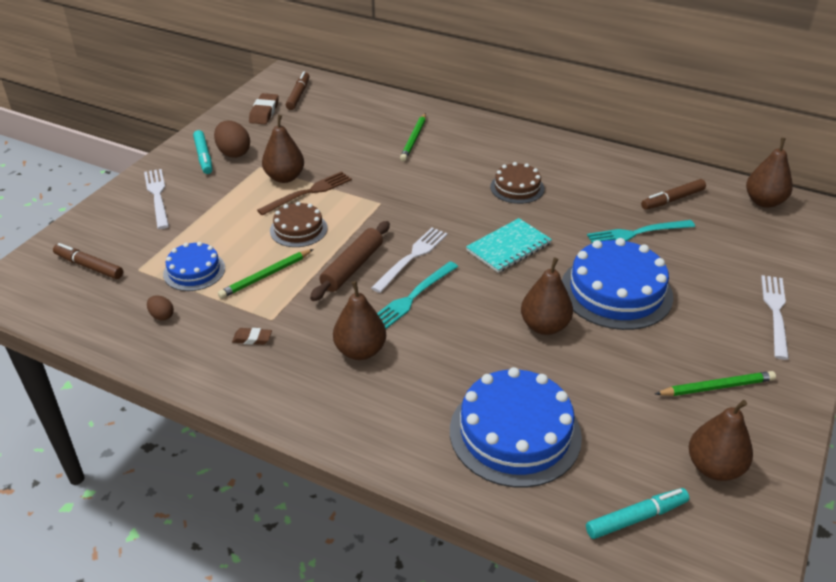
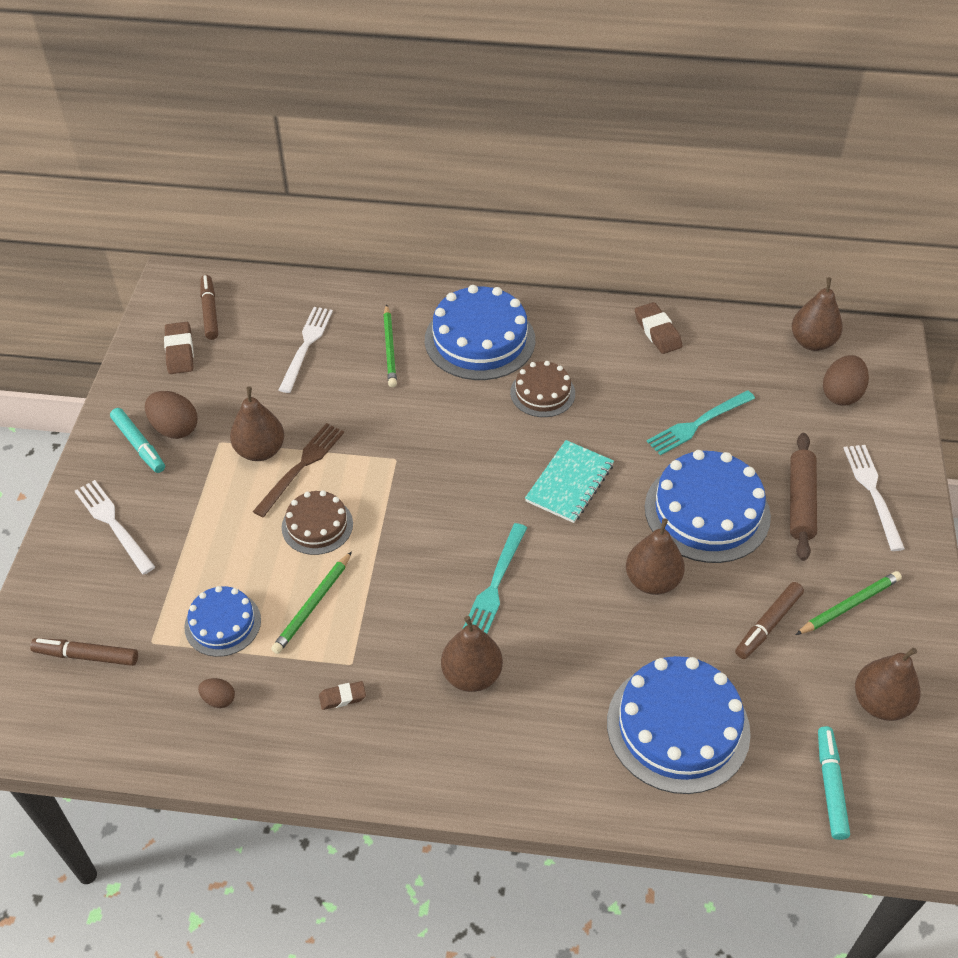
camera: 20 degrees left, 10 degrees up
brown rolling pin [310,221,390,301] -> brown rolling pin moved to [790,433,817,561]
white fork [371,227,448,293] -> white fork moved to [279,307,333,393]
turquoise marker [586,488,689,539] -> turquoise marker turned 45 degrees counterclockwise [818,726,850,840]
brown marker [641,179,706,210] -> brown marker moved to [735,582,804,659]
none -> blue cake [425,285,535,380]
none -> brown eraser [635,302,682,354]
none -> brown egg [823,355,869,406]

